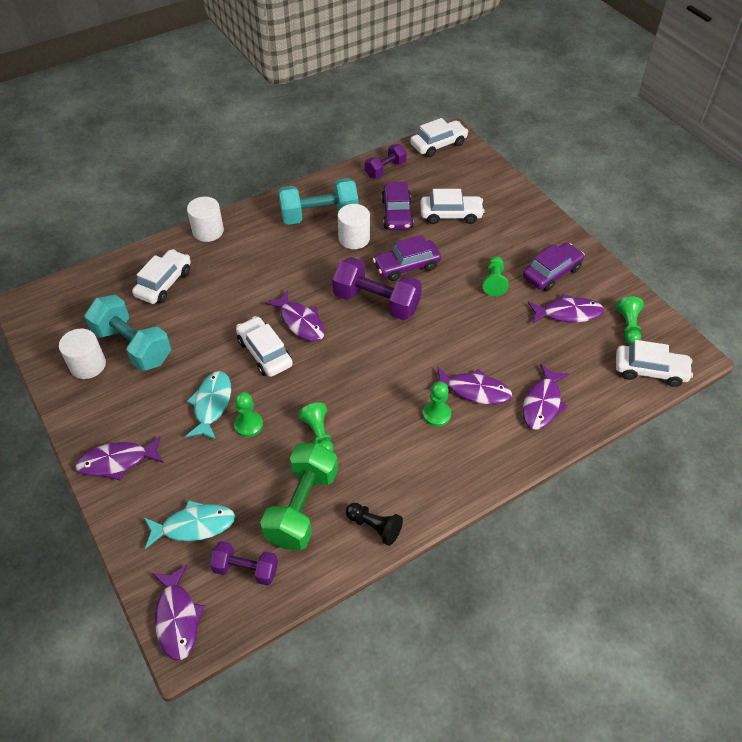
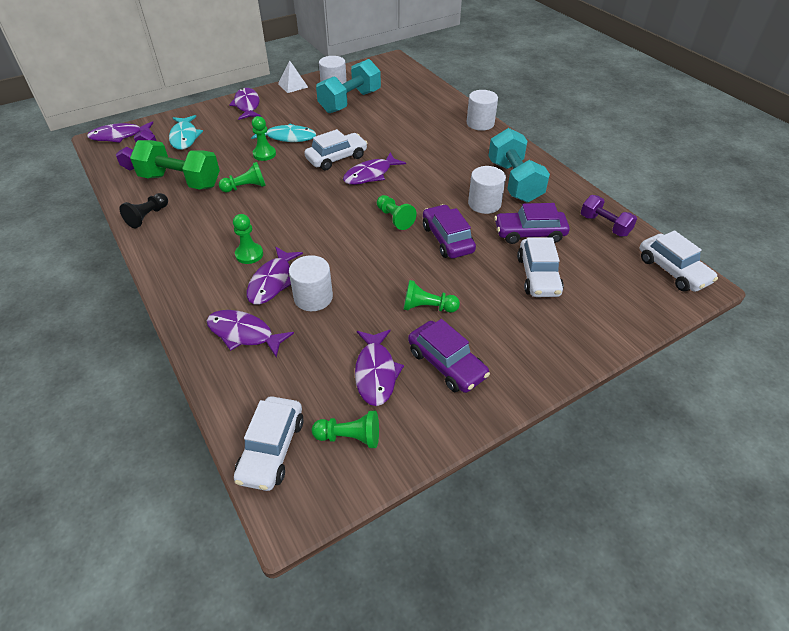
camera: 90 degrees right, 5 degrees down
white car [132,249,191,304] -> none
purple dumbbell [332,257,422,320] -> green pawn [377,195,417,230]
none -> white pyramid [278,61,308,93]
none -> white cylinder [289,255,333,311]

